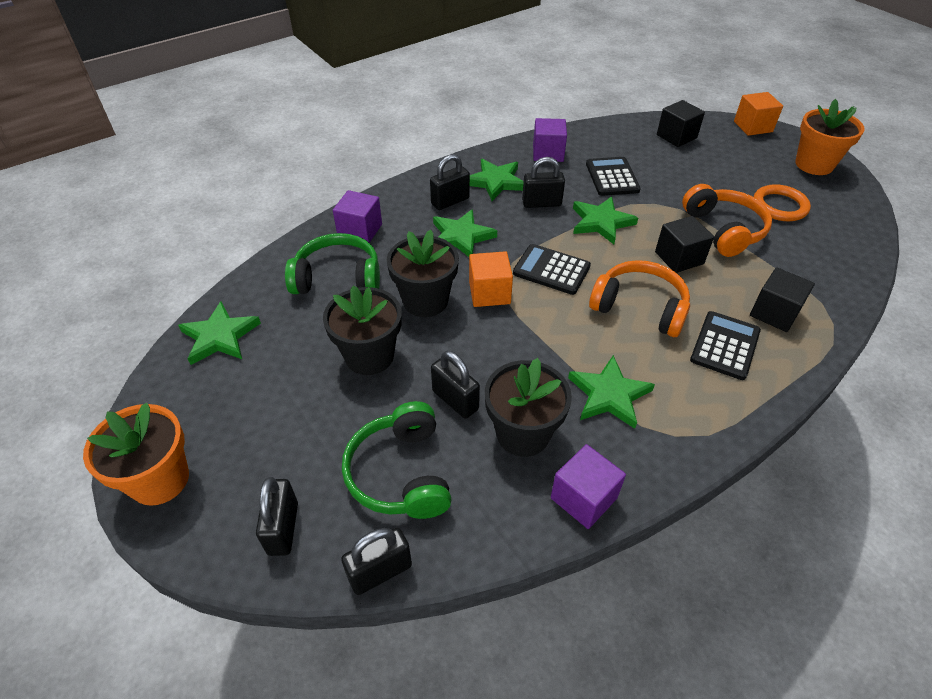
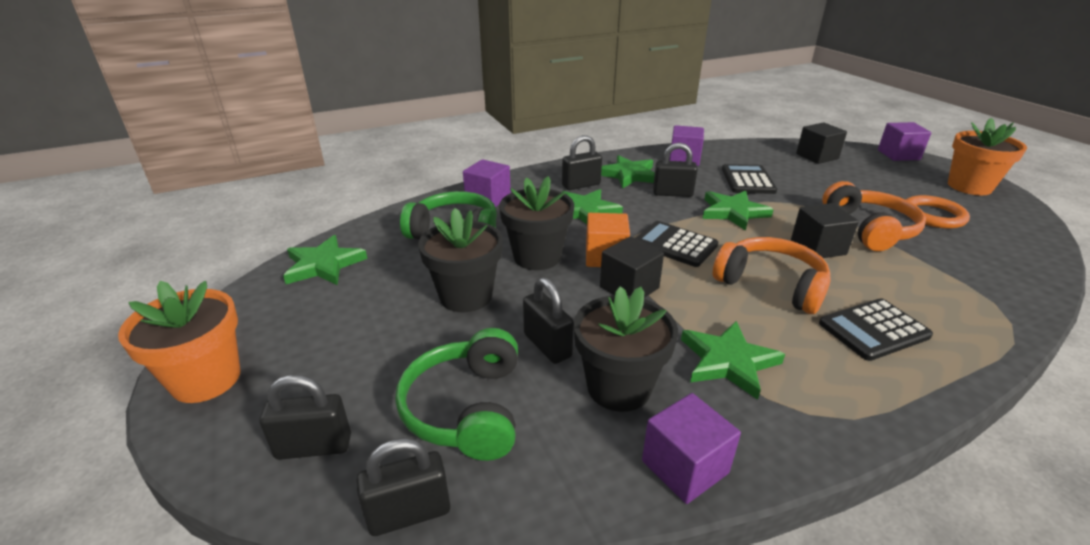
camera: 10 degrees right, 15 degrees down
black padlock [256,477,298,556] -> black padlock turned 75 degrees clockwise [259,375,351,460]
black calculator [690,311,761,380] -> black calculator turned 150 degrees counterclockwise [819,299,933,361]
orange cube [734,92,783,136] -> purple cube [878,122,931,161]
black cube [750,267,815,332] -> black cube moved to [600,236,664,298]

